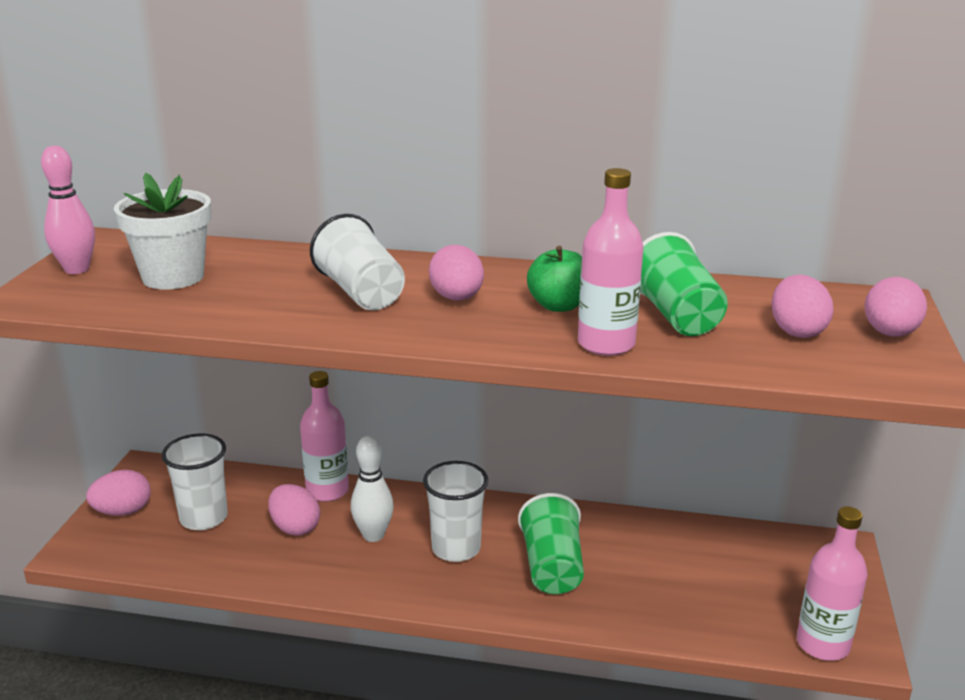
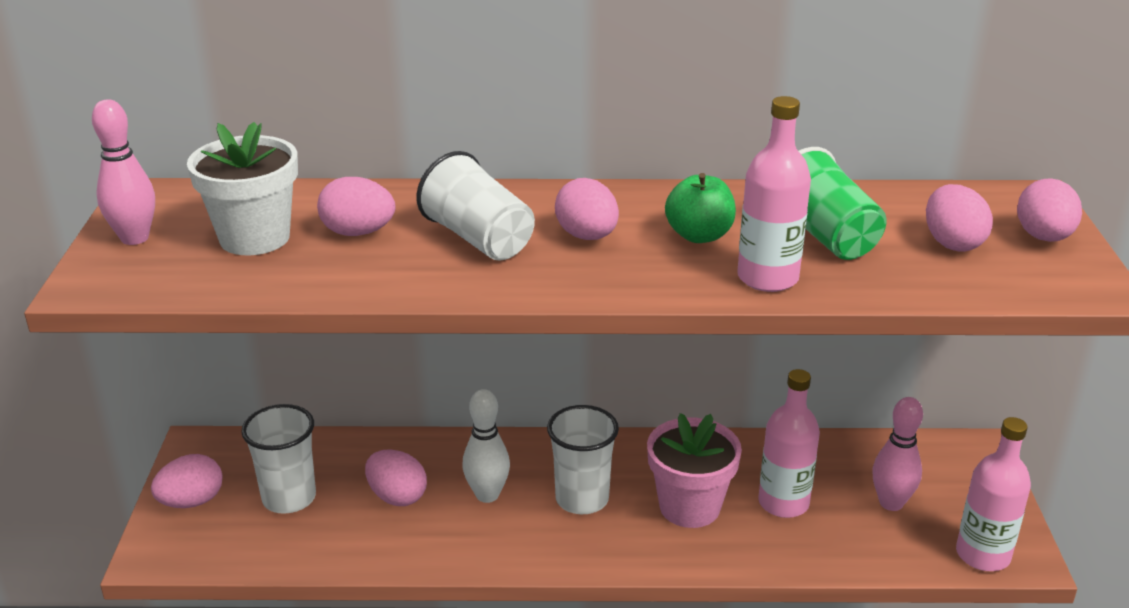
camera: 10 degrees left, 5 degrees up
pink bottle [300,371,349,502] -> pink bottle moved to [758,369,820,518]
green cup [518,493,584,594] -> pink flower pot [647,413,742,528]
none -> pink egg [317,177,396,236]
none -> pink bowling pin [872,397,923,511]

